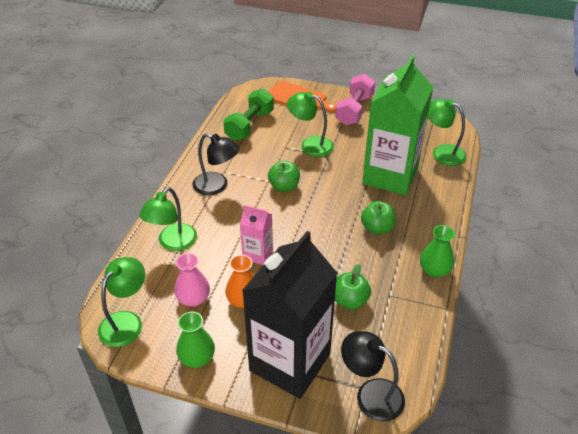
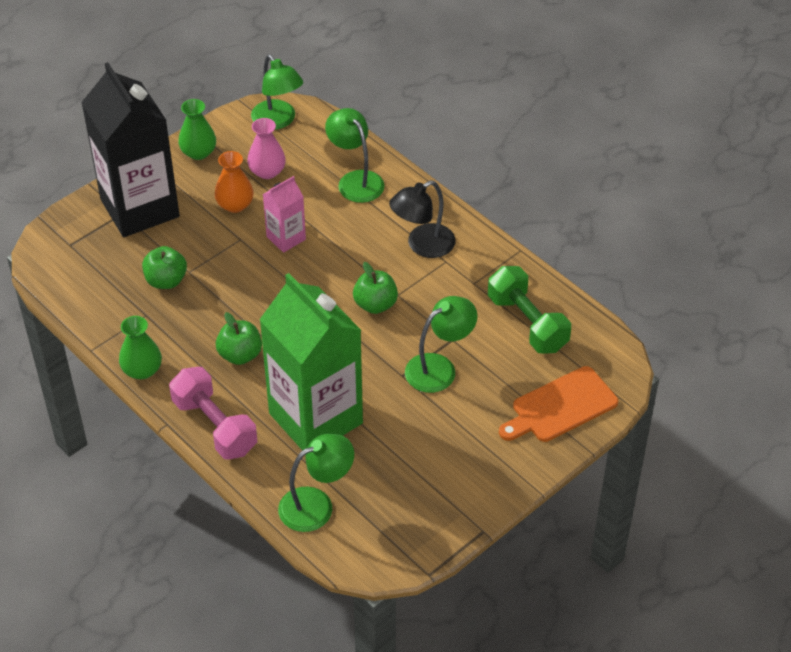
camera: 120 degrees right, 5 degrees up
pink dumbbell [335,74,375,126] -> pink dumbbell moved to [169,367,257,460]
black lamp [341,331,405,422] -> none

